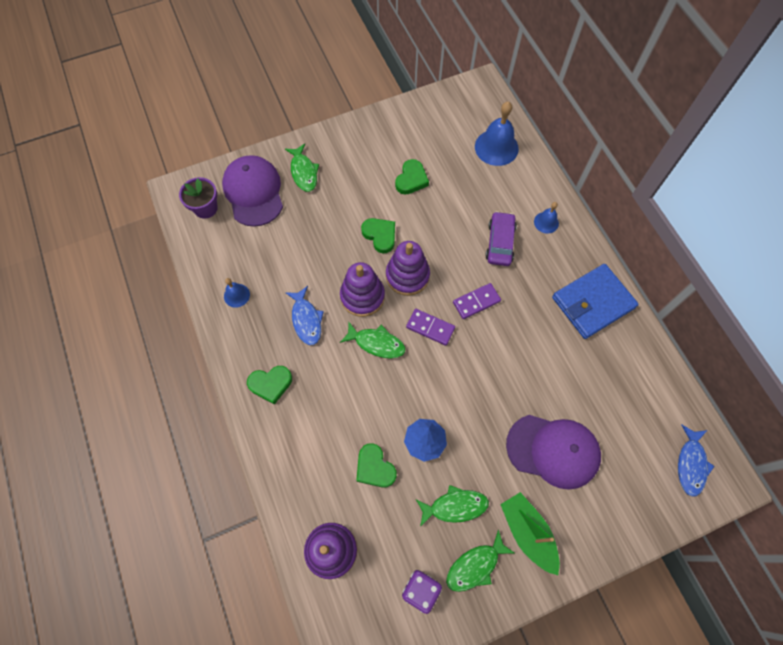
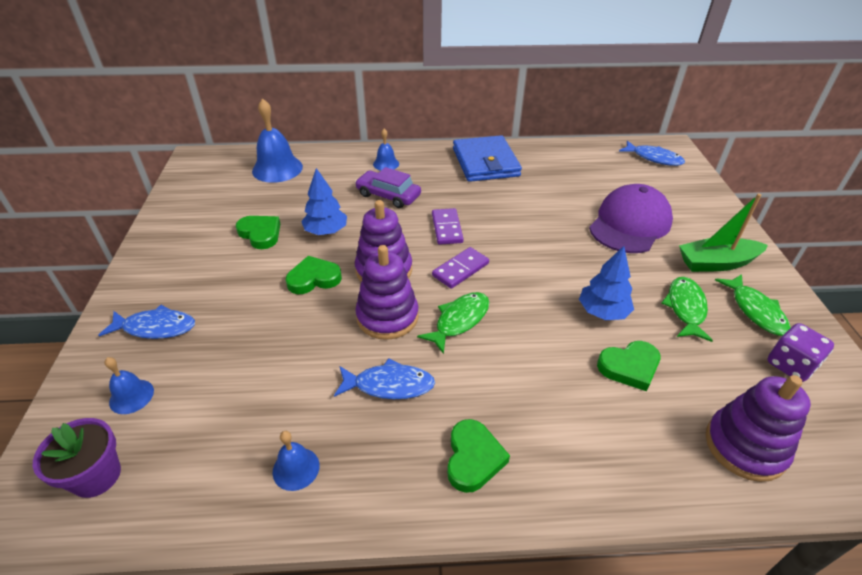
camera: 70 degrees left, 25 degrees down
purple cap [222,155,283,227] -> blue bell [104,357,154,414]
green fish [285,143,319,192] -> blue fish [99,305,195,339]
none -> blue tree [301,168,347,235]

